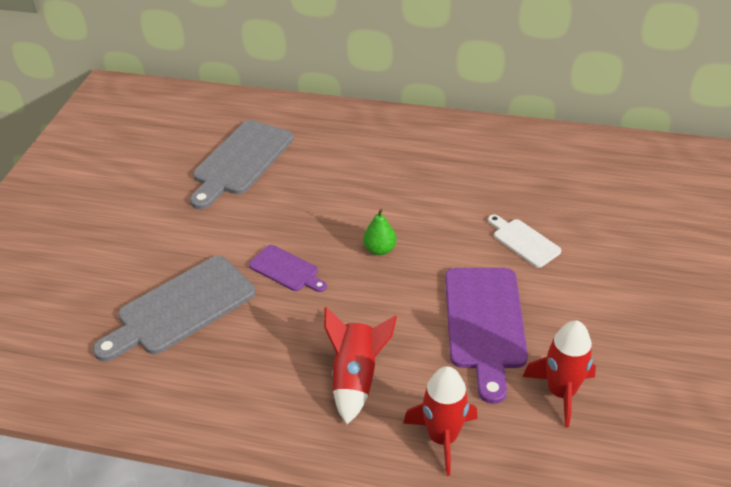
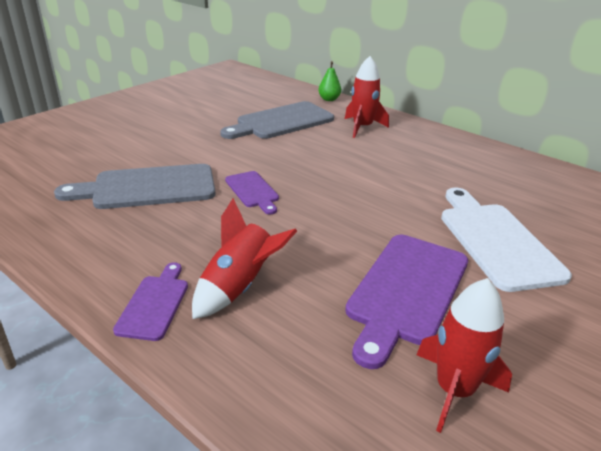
camera: 25 degrees right, 10 degrees down
green pear [363,209,396,255] -> green pear moved to [318,61,341,101]
red rocket [403,366,478,476] -> red rocket moved to [345,56,389,138]
white cutting board [488,215,561,268] -> white cutting board [441,188,572,292], size x1.86
none -> purple cutting board [113,262,188,341]

